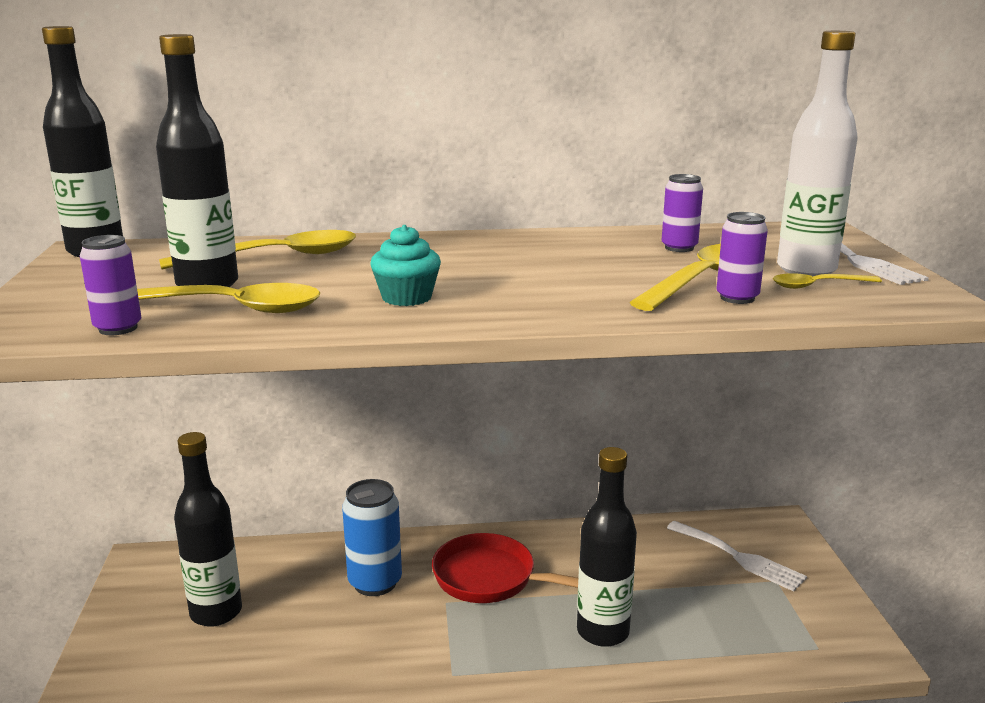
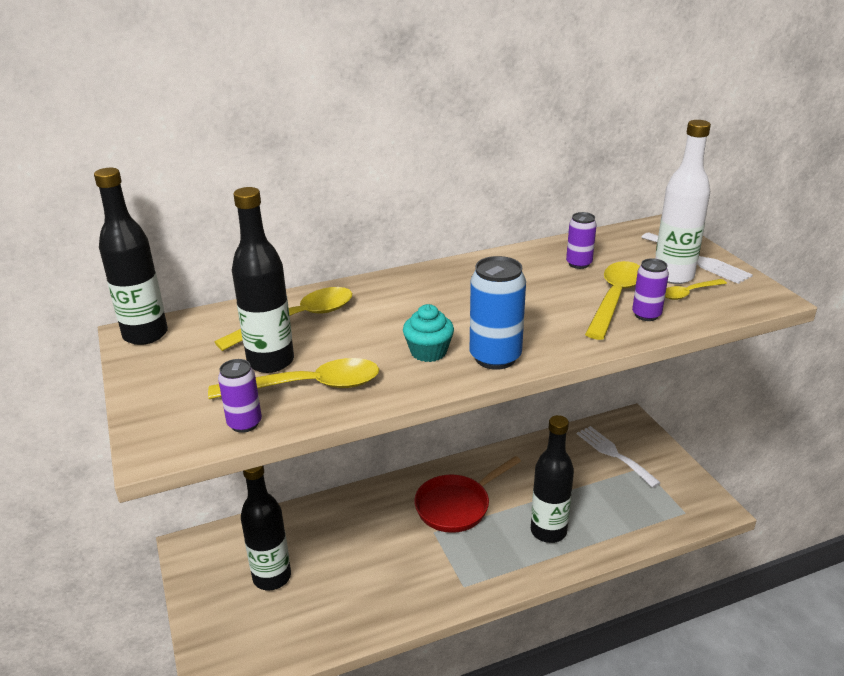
camera: 15 degrees left, 10 degrees up
blue can [342,479,402,596] -> blue can moved to [470,256,526,370]
red pan [432,533,578,603] -> red pan turned 45 degrees counterclockwise [414,456,521,533]
white fork [667,521,807,591] -> white fork turned 150 degrees counterclockwise [577,426,661,488]

